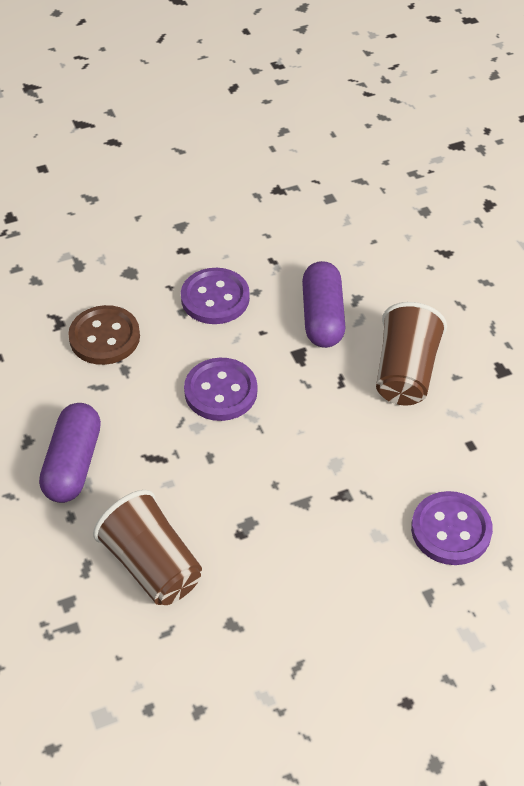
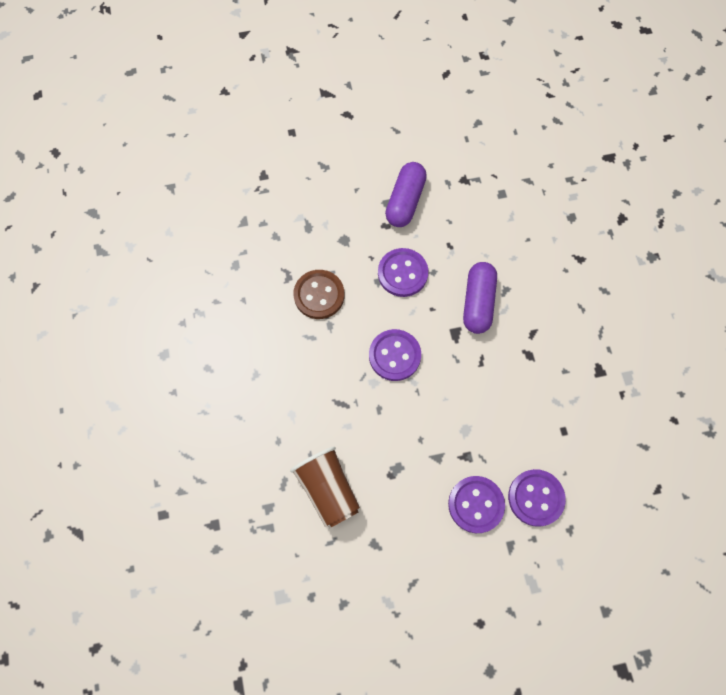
camera: 10 degrees right, 20 degrees up
purple capsule [39,403,101,503] -> purple capsule moved to [385,162,427,227]
brown cup [376,302,447,406] -> none
none -> purple button [448,476,505,533]

